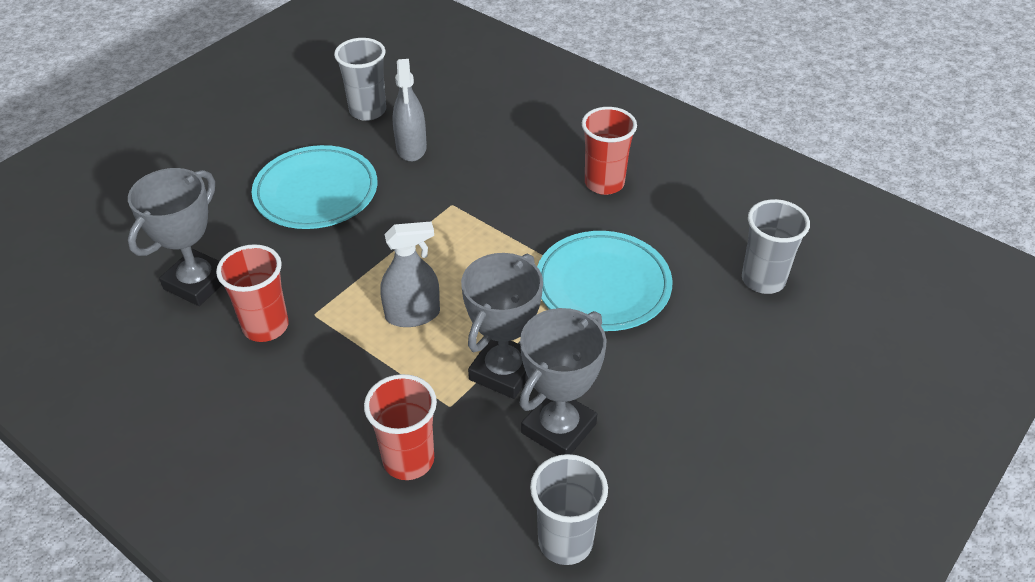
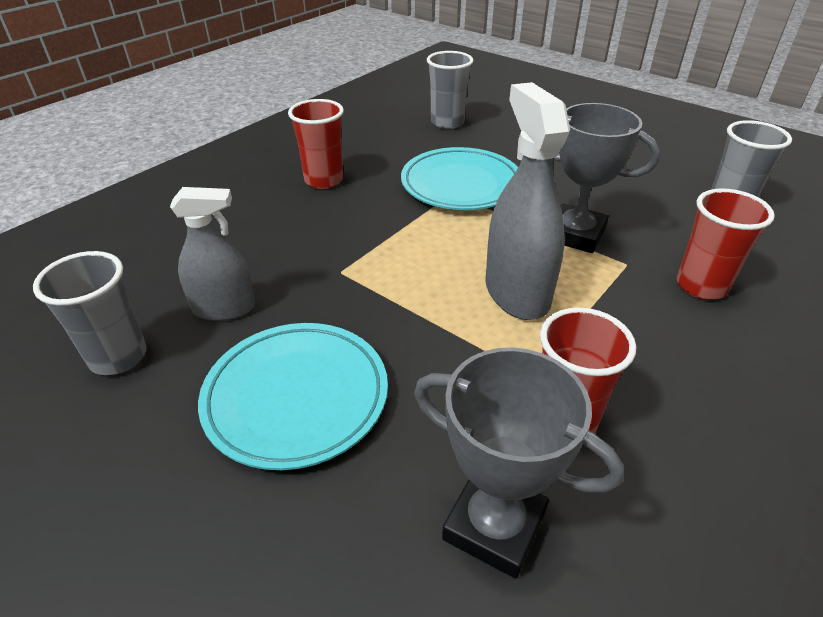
camera: 90 degrees left, 5 degrees down
grey spray bottle [380,221,440,327] -> grey spray bottle [485,82,570,320], size x1.52
grey trophy [520,308,606,455] -> none

